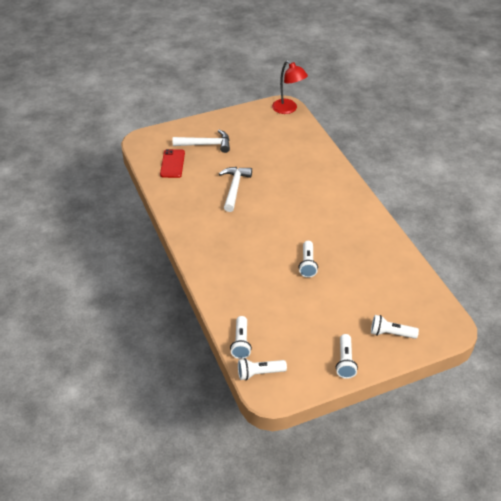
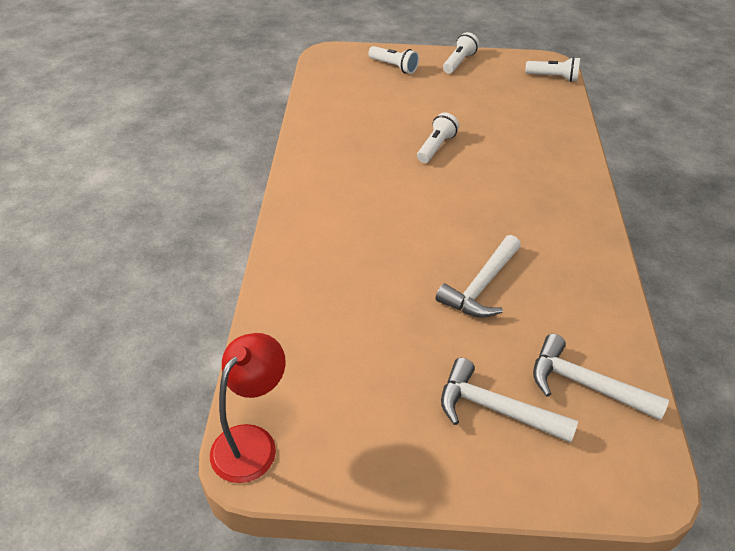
camera: 155 degrees left, 0 degrees up
red phone [160,149,185,178] -> white hammer [533,334,669,421]
white flashlight [230,316,252,359] -> none
red lamp [272,61,308,114] -> red lamp turned 45 degrees clockwise [210,333,286,483]

